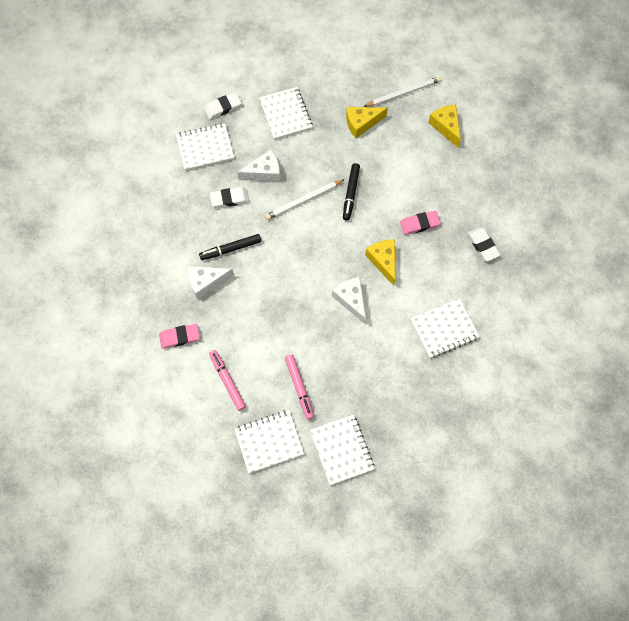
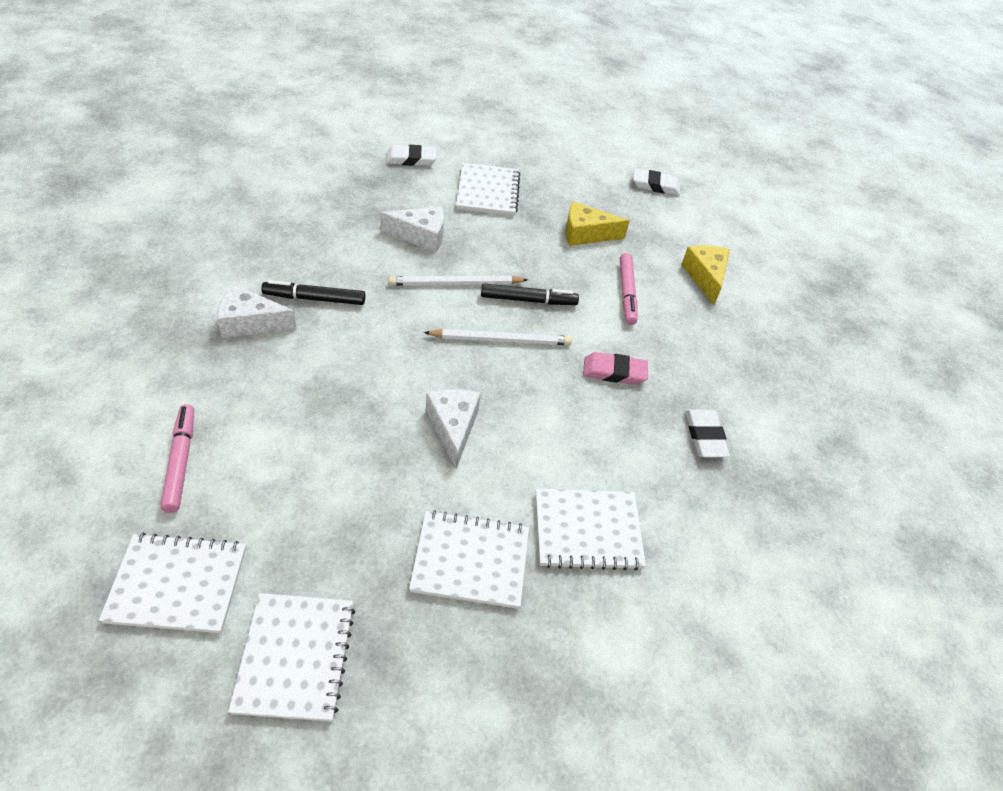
camera: 15 degrees right, 20 degrees down
pink eraser [159,324,200,349] -> none
white notebook [176,123,234,170] -> white notebook moved to [409,510,529,609]
white eraser [210,187,249,208] -> white eraser moved to [633,168,681,196]
pink marker [285,355,314,419] -> pink marker moved to [620,253,638,325]
black marker [343,163,360,221] -> black marker turned 120 degrees counterclockwise [481,284,579,305]
white pencil [363,76,441,107] -> white pencil moved to [424,329,572,345]
yellow cheese [365,240,395,286] -> none

